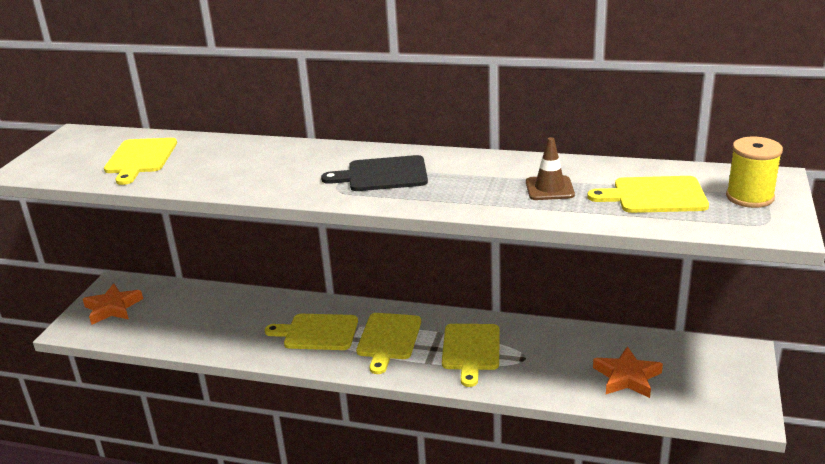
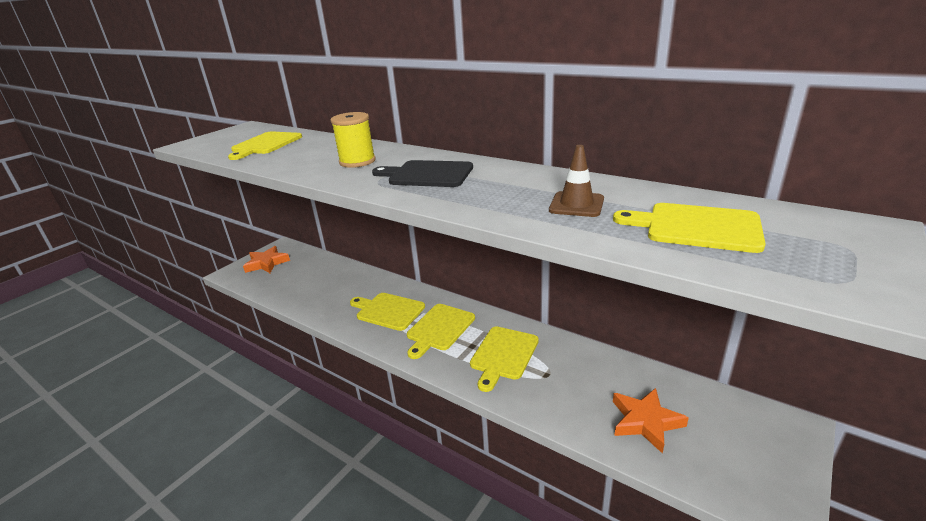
camera: 20 degrees right, 0 degrees up
yellow spool [726,137,783,208] -> yellow spool moved to [331,112,376,168]

